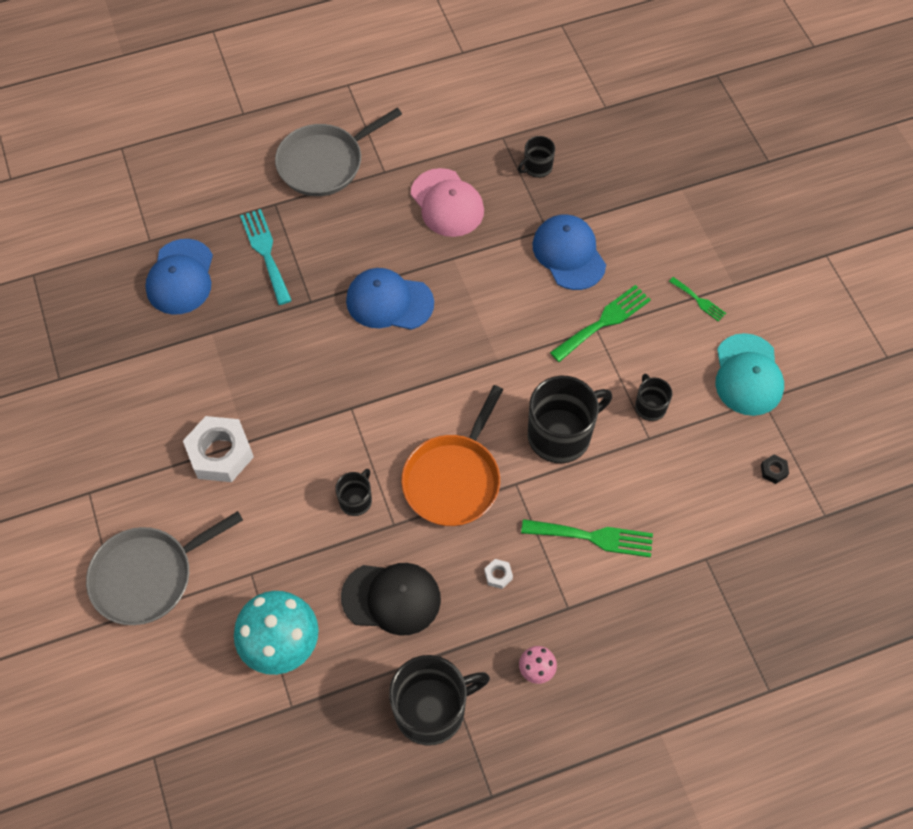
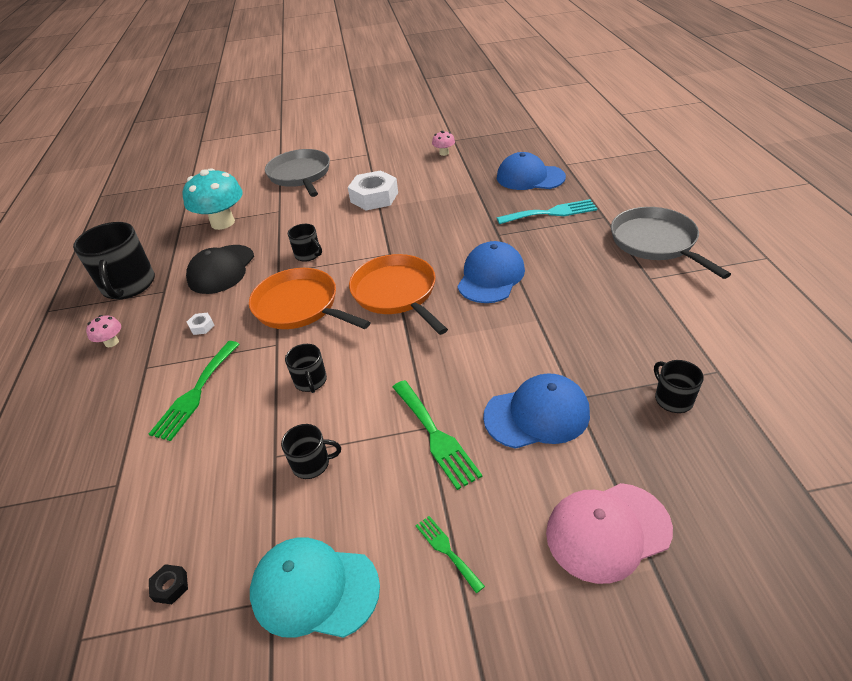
camera: 105 degrees right, 20 degrees down
pink cap [411,168,484,237] -> pink cap moved to [546,483,673,584]
black mug [528,376,612,463] -> black mug [285,344,327,393], size x0.51
green fork [669,277,726,322] -> green fork turned 90 degrees clockwise [415,516,485,593]
none -> orange pan [349,254,448,335]
none -> pink mushroom [432,131,455,156]

